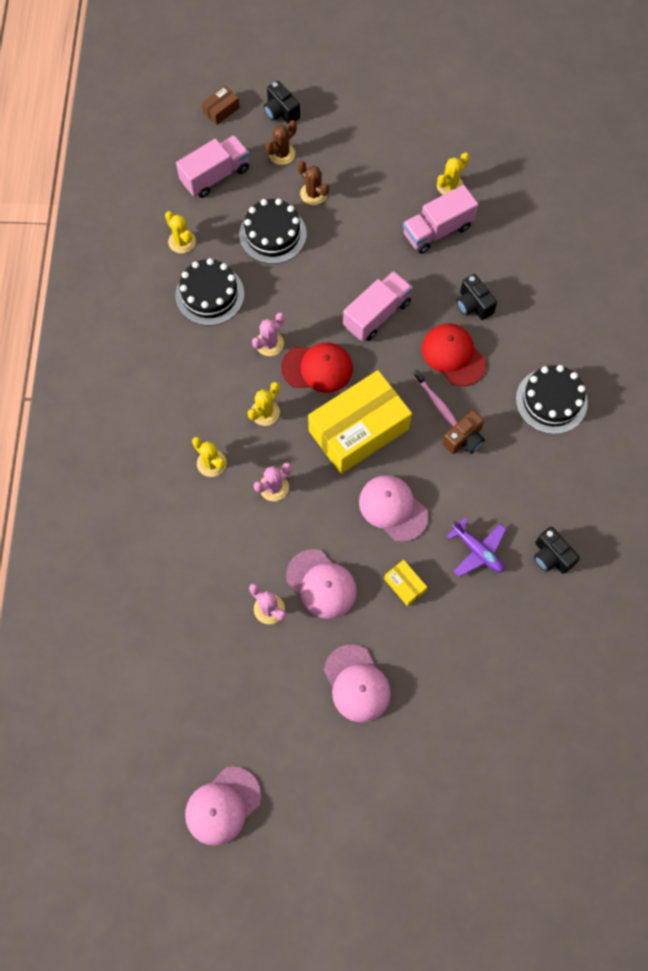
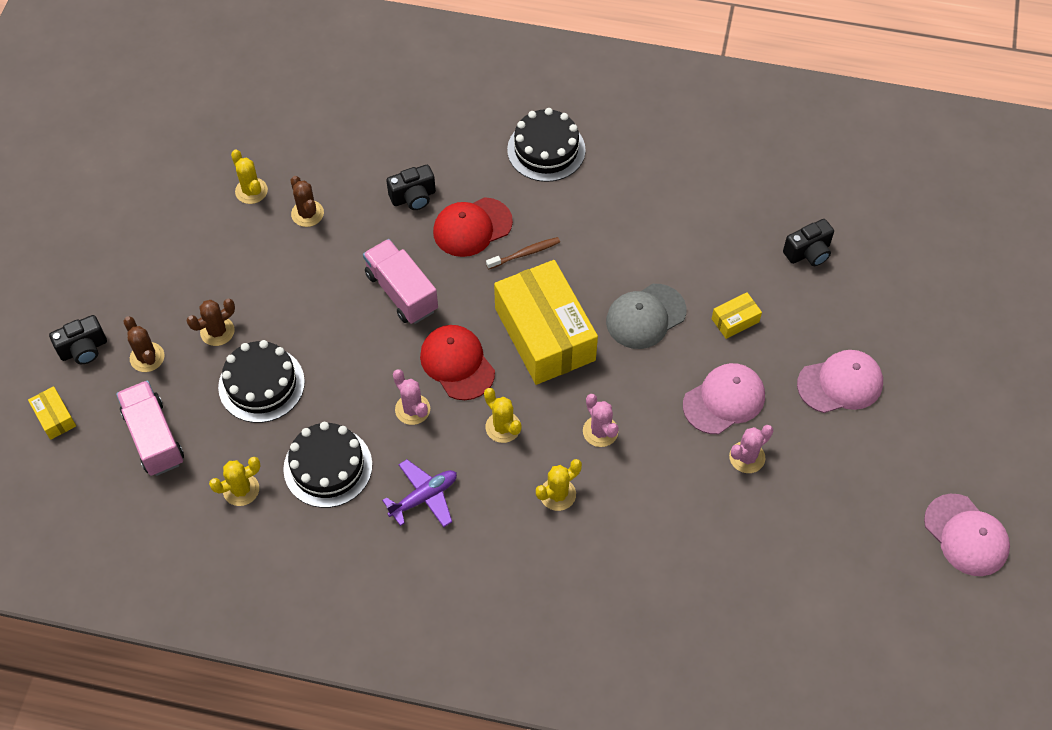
camera: 80 degrees left, 10 degrees down
brown box [202,86,240,125] -> yellow box [28,386,76,440]
red cap [281,342,353,393] -> red cap turned 45 degrees counterclockwise [420,325,495,400]
pink cap [359,475,428,542] -> grey cap [606,284,686,349]
pink truck [403,185,478,254] -> brown cactus [291,176,324,227]
pink toothbrush [413,370,457,426] -> brown toothbrush [486,237,560,269]
brown camera [442,410,485,454] -> none
purple plane [446,518,506,577] -> purple plane moved to [382,459,457,527]
black camera [534,527,580,574] -> black camera moved to [783,219,834,266]

